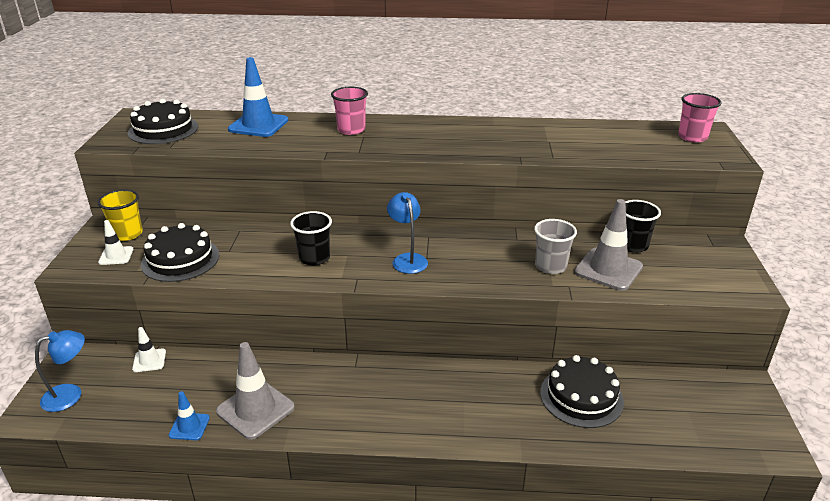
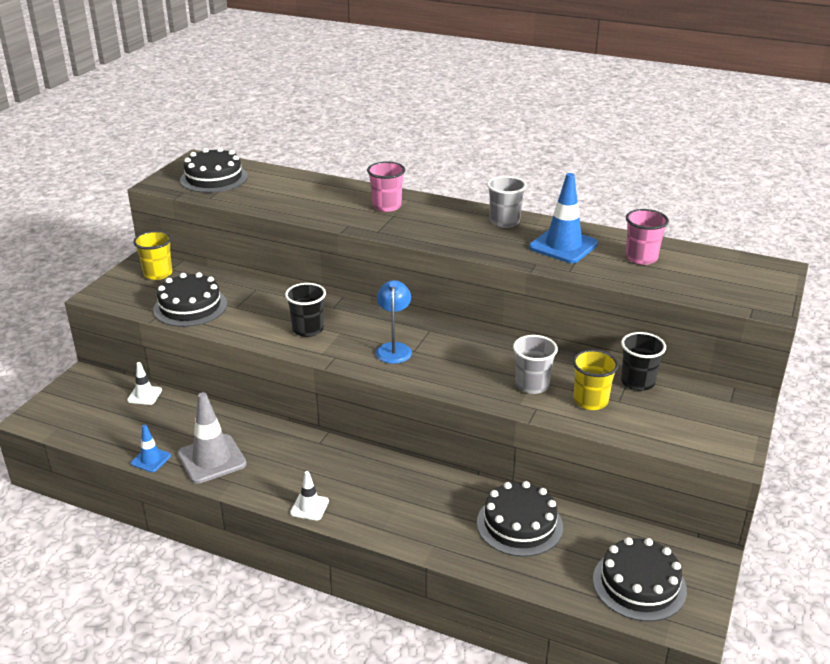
camera: 20 degrees right, 0 degrees up
blue lamp [35,330,85,412] -> none
white traffic cone [98,220,134,265] -> white traffic cone moved to [290,471,329,521]
blue traffic cone [228,57,289,137] -> blue traffic cone moved to [529,173,598,263]
grey traffic cone [574,199,643,291] -> yellow cup [573,350,619,410]
pink cup [678,93,722,142] -> pink cup moved to [626,209,669,265]
none -> grey cup [487,176,527,228]
none -> black cake [593,537,687,621]

